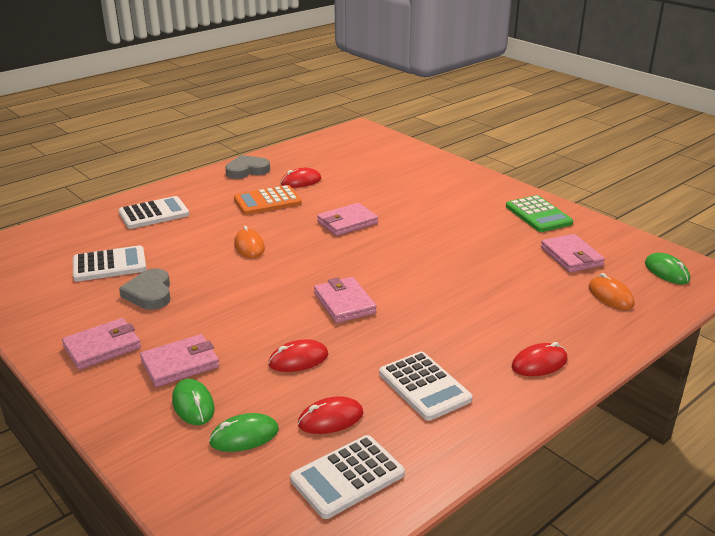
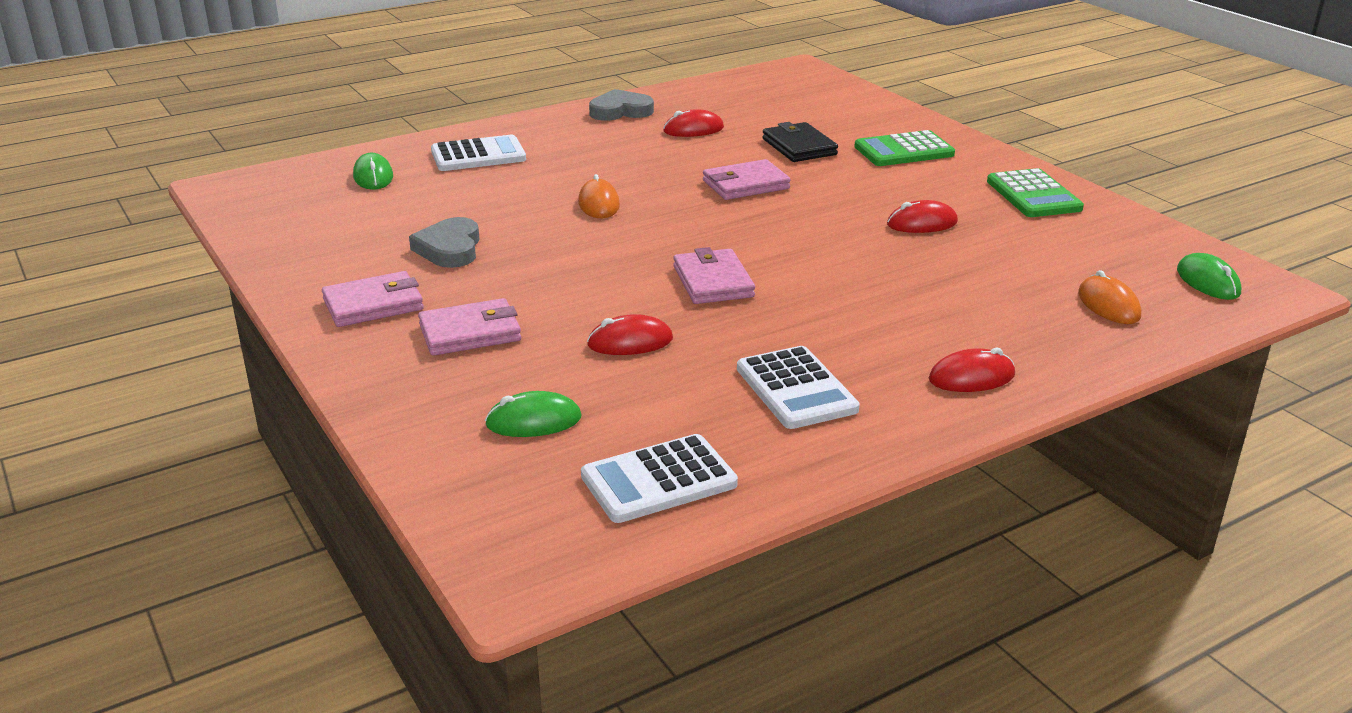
camera: 10 degrees right, 0 degrees up
white calculator [73,245,146,282] -> none
green mouse [172,379,215,425] -> green mouse moved to [353,153,393,190]
orange calculator [234,185,302,215] -> none
red mouse [298,396,364,434] -> red mouse moved to [887,200,958,233]
pink wallet [541,234,605,272] -> none
none -> black wallet [762,122,838,162]
none -> green calculator [854,130,955,166]

